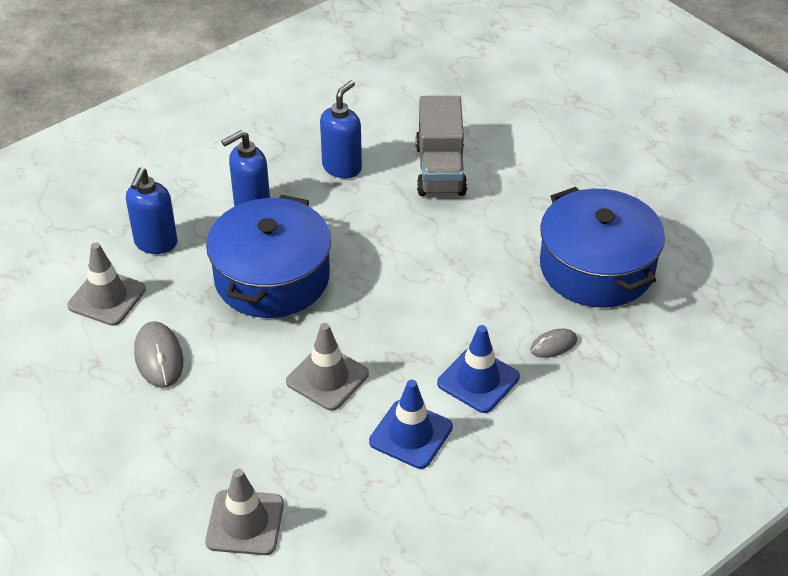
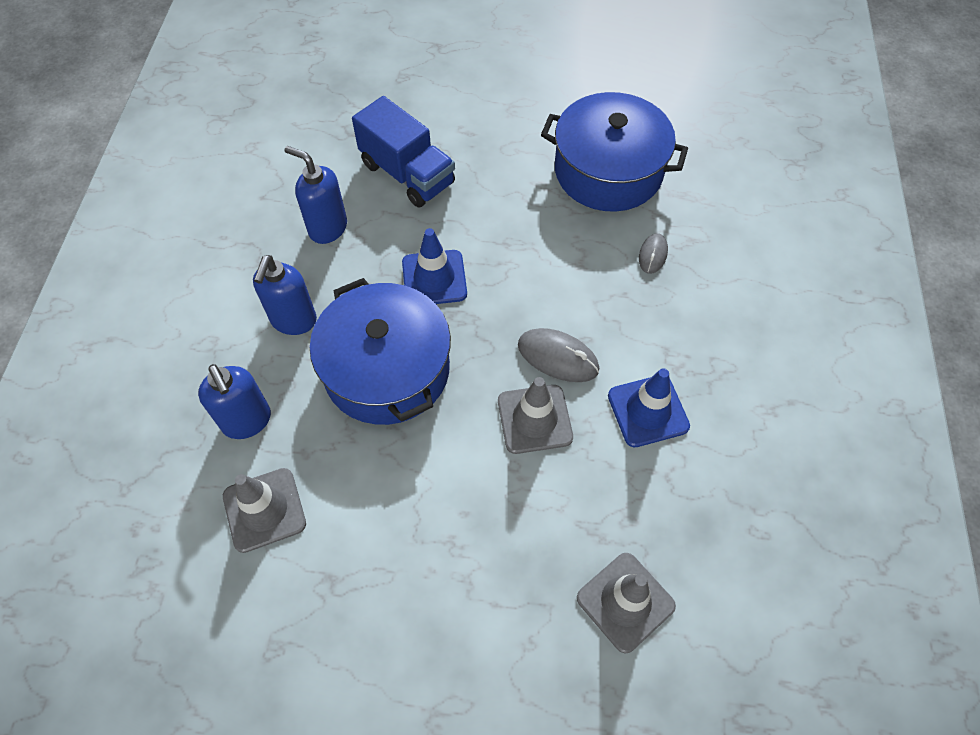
camera: 45 degrees left, 15 degrees up
grey mouse [134,321,183,388] -> grey mouse moved to [518,328,599,382]
blue soap dispenser [320,80,362,178] -> blue soap dispenser turned 45 degrees counterclockwise [285,146,347,244]
grey truck [415,96,467,196] -> blue truck [352,96,455,208]
blue traffic cone [437,325,520,413] -> blue traffic cone moved to [402,228,467,304]

